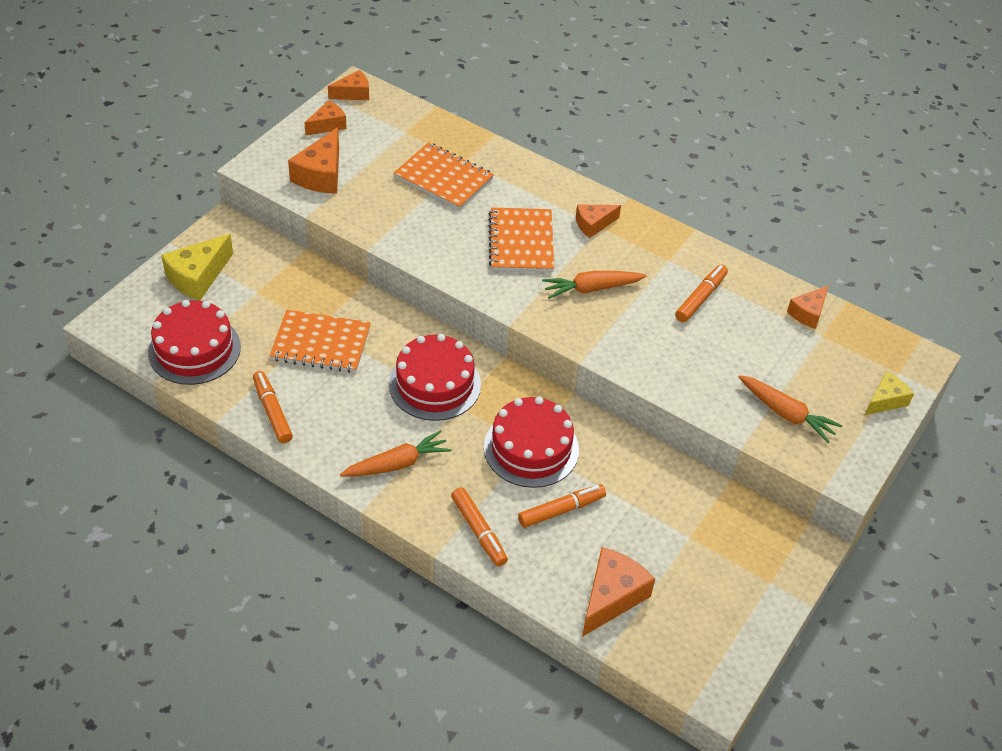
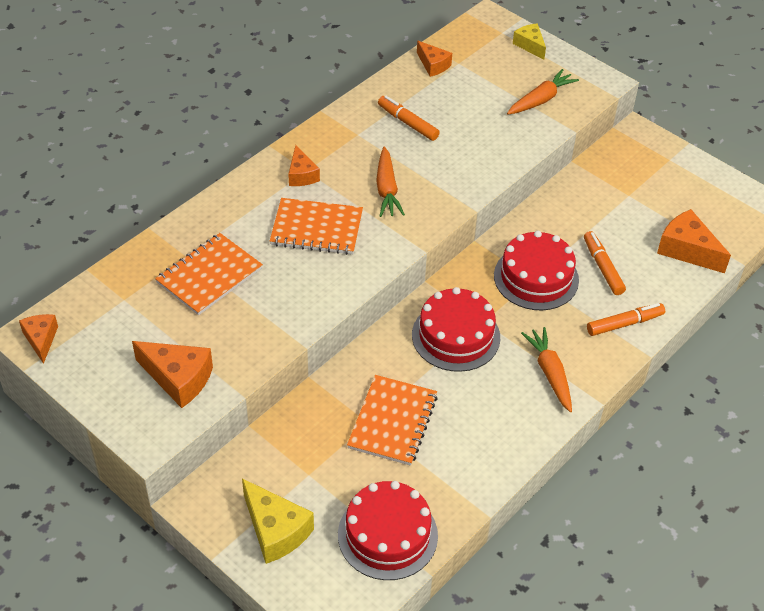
camera: 80 degrees left, 0 degrees up
orange marker [253,371,293,443] -> none
orange cheese [305,100,347,135] -> none

